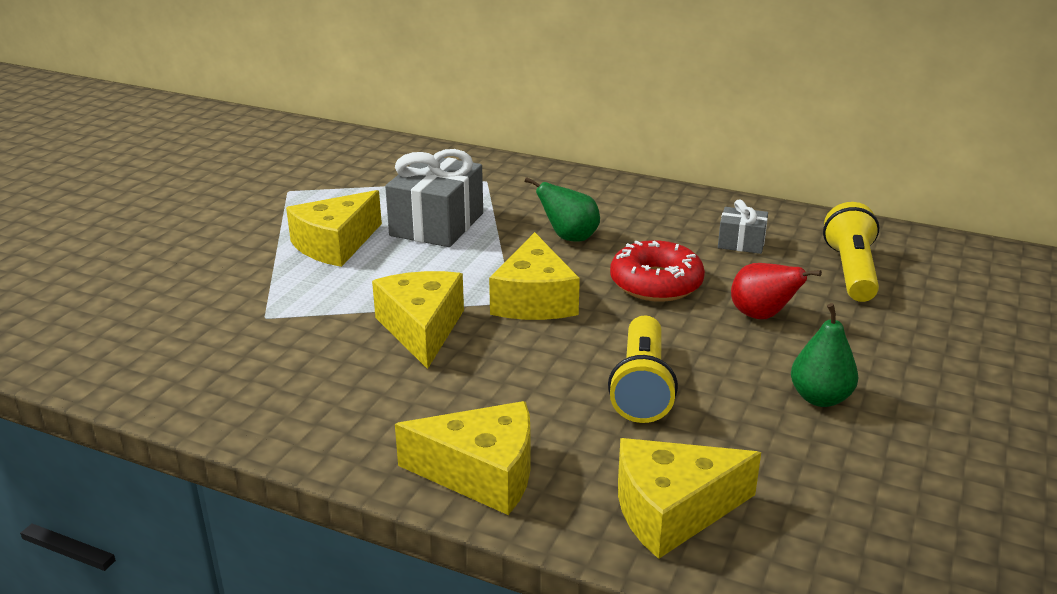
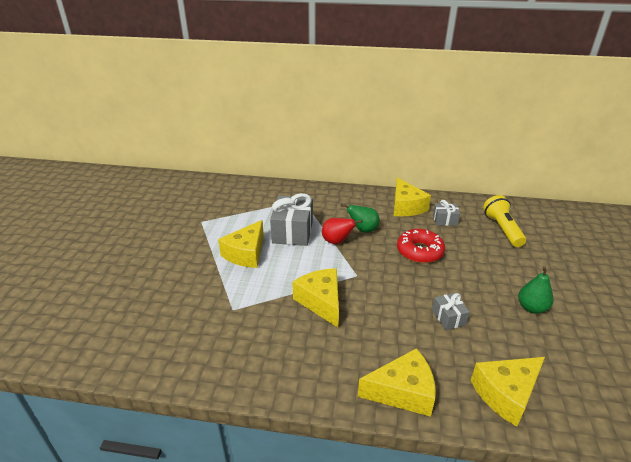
camera: 15 degrees left, 5 degrees up
yellow cheese [489,232,580,320] -> yellow cheese moved to [394,178,431,216]
yellow flashlight [608,316,678,423] -> grey gift [432,293,470,330]
red pear [731,263,822,319] -> red pear moved to [322,218,362,244]

